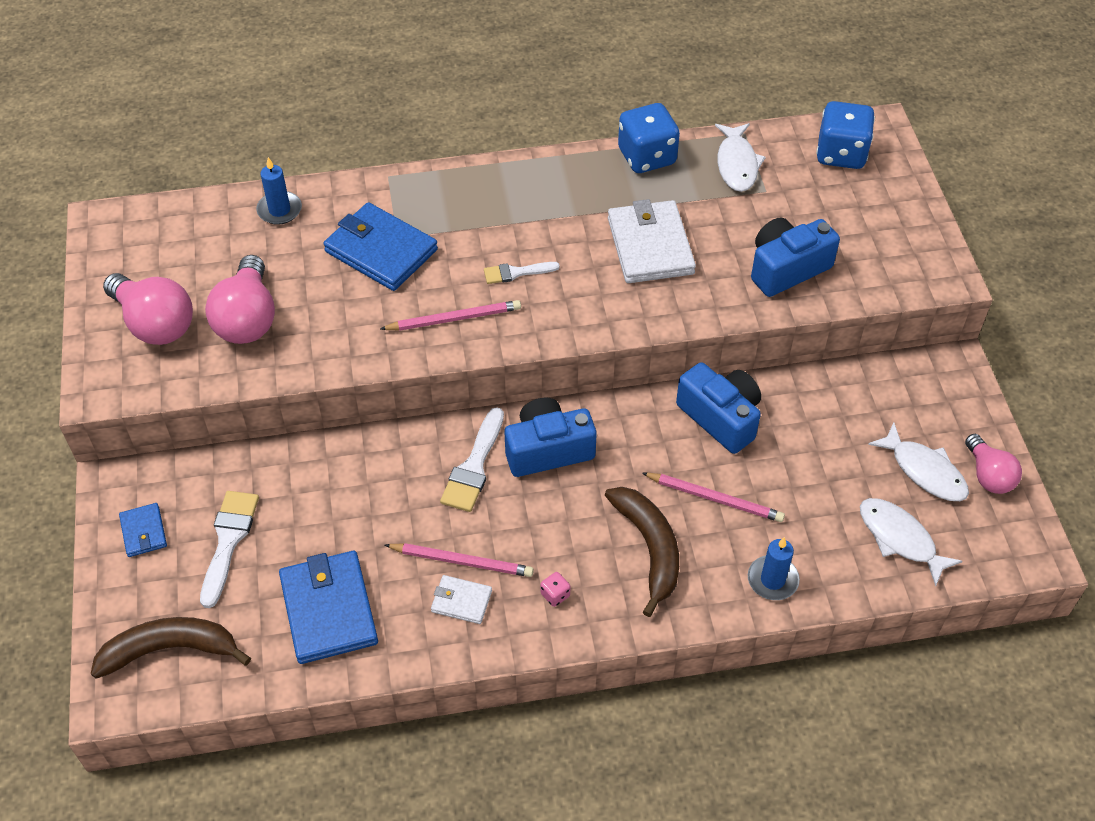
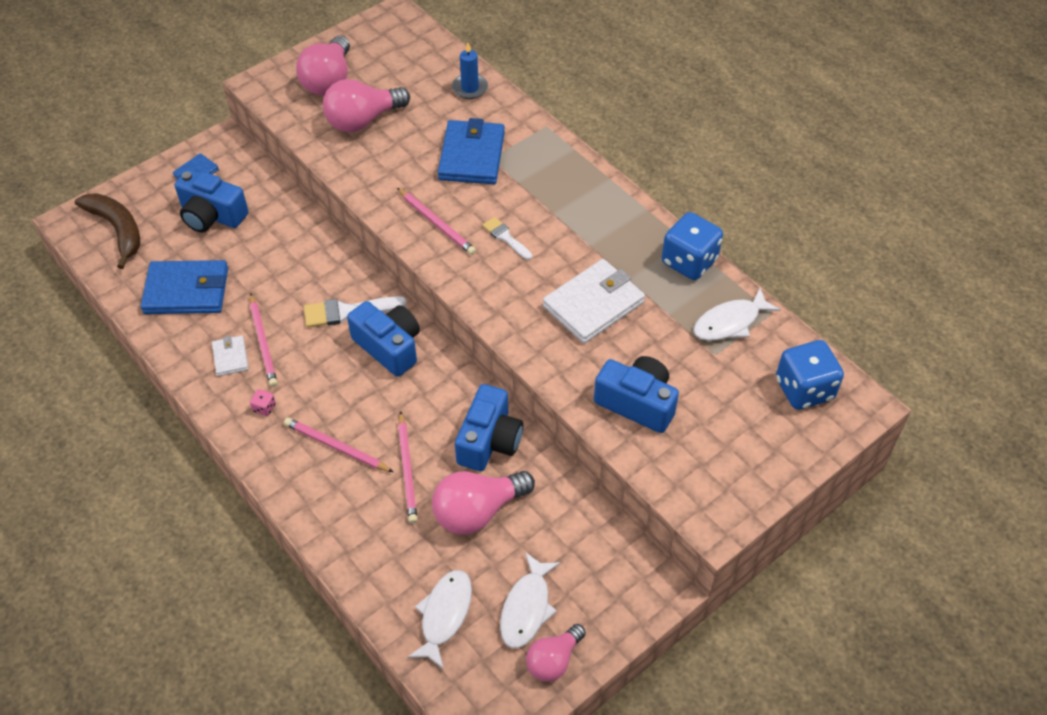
camera: 60 degrees right, 0 degrees up
white brush [200,491,259,608] -> blue camera [175,169,248,233]
blue wallet [279,551,378,664] -> blue wallet turned 45 degrees clockwise [141,260,228,314]
brown banana [605,487,679,617] -> pink pencil [284,417,393,472]
blue candle [748,537,800,600] -> none
none -> pink light bulb [432,471,535,535]

